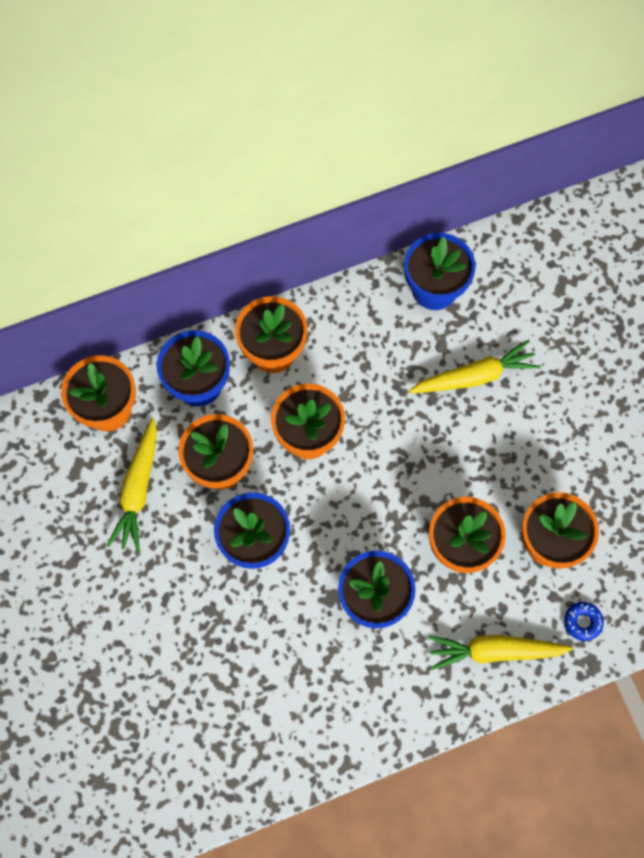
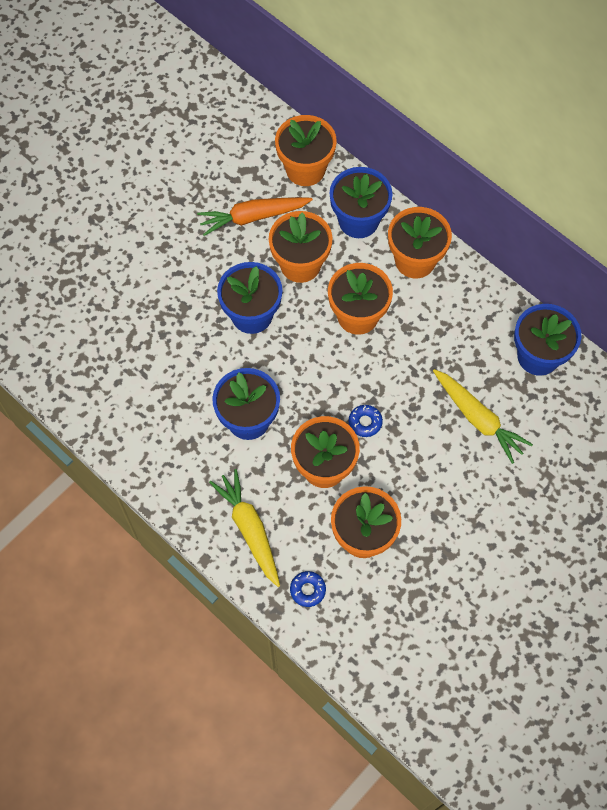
camera: 65 degrees right, 5 degrees down
yellow carrot [107,418,157,552] -> orange carrot [197,197,313,236]
none -> blue donut [349,405,383,437]

